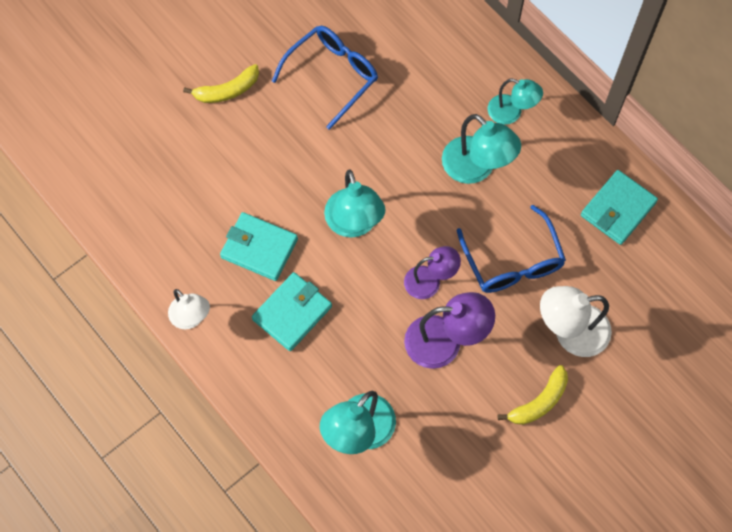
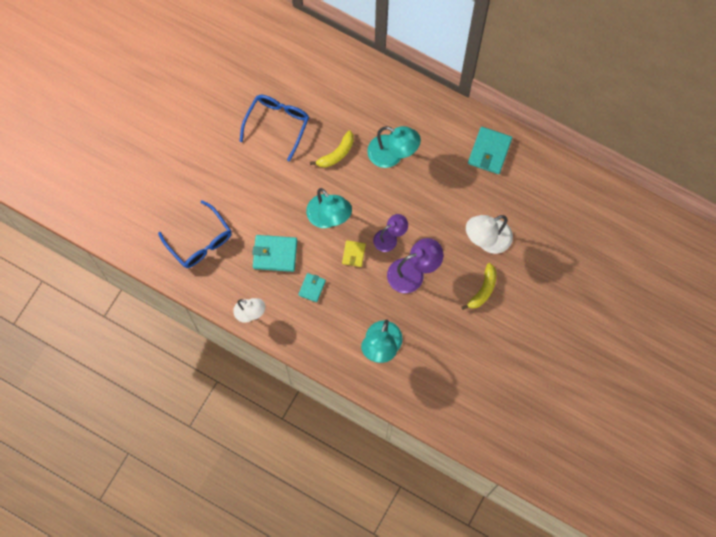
camera: 20 degrees left, 5 degrees up
yellow banana [183,64,259,103] -> yellow banana moved to [310,131,354,168]
turquoise wallet [252,272,332,351] -> turquoise wallet [298,273,326,302], size x0.58
blue glasses [457,205,566,293] -> blue glasses moved to [158,200,232,268]
turquoise lamp [488,78,543,125] -> none
none -> yellow wallet [342,240,366,267]

